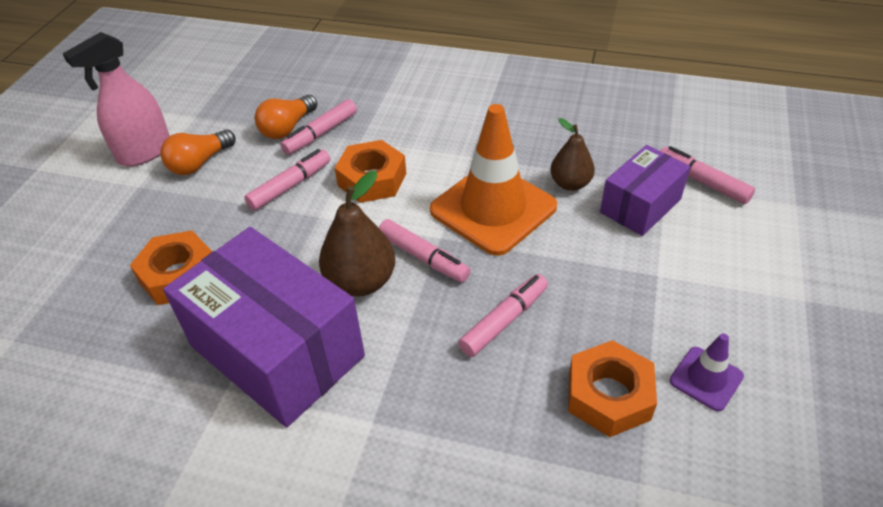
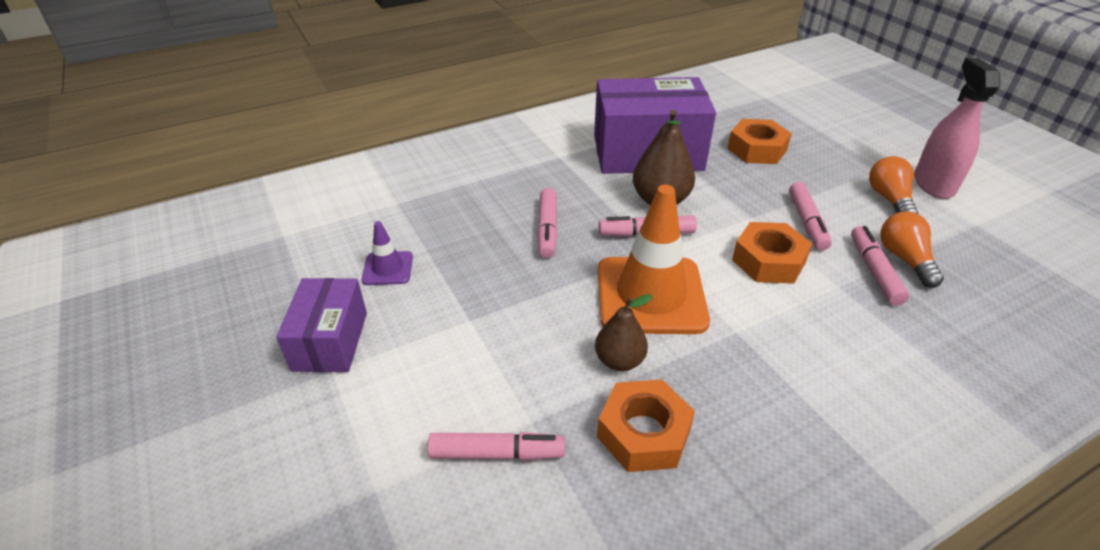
camera: 135 degrees right, 5 degrees down
orange nut [568,340,657,437] -> orange nut moved to [597,379,695,472]
purple box [600,145,690,236] -> purple box moved to [276,278,367,372]

